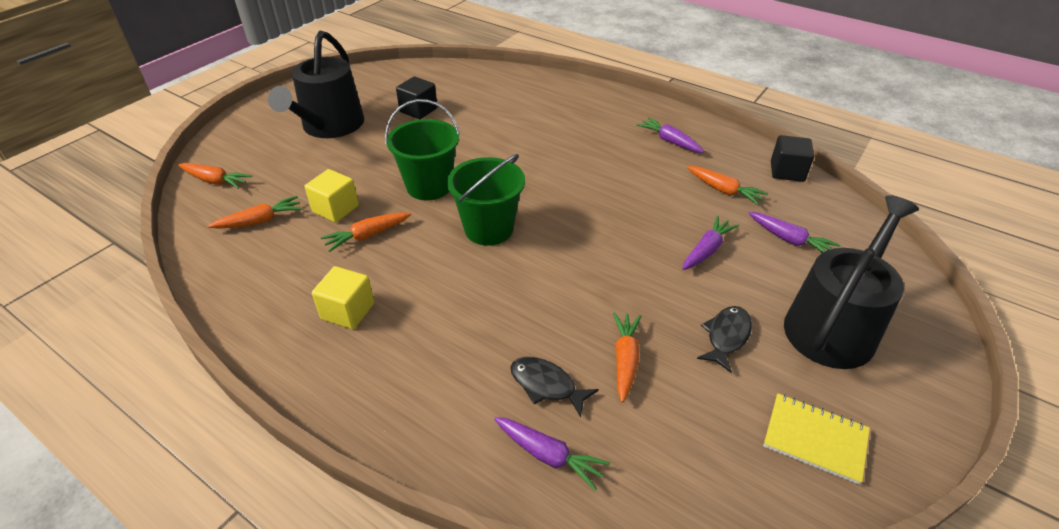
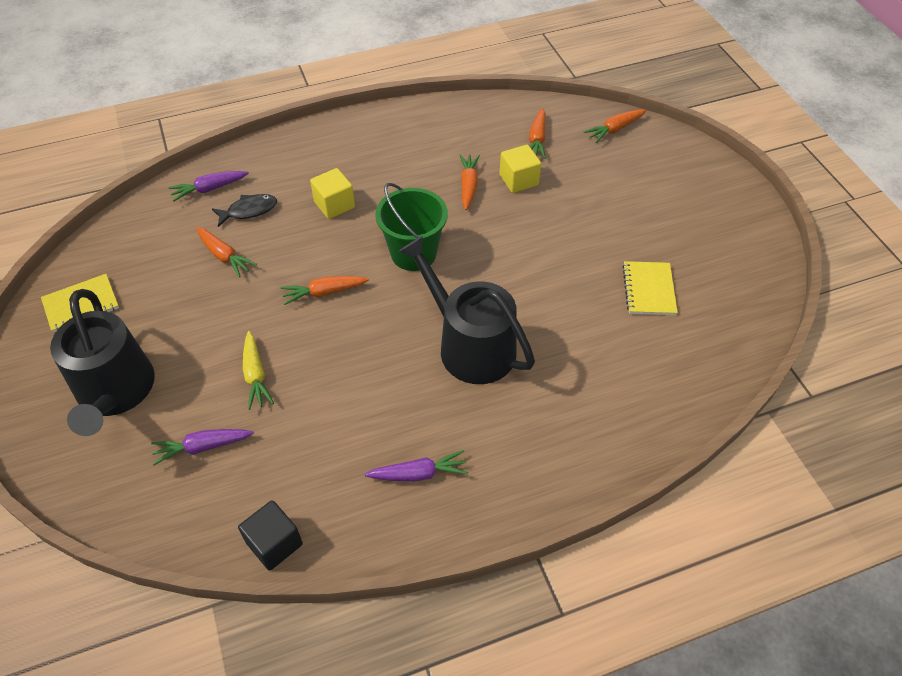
camera: 125 degrees right, 10 degrees up
black watering can [268,31,364,138] -> black watering can moved to [399,236,535,384]
yellow cube [312,266,374,329] -> yellow cube moved to [310,168,355,219]
green bucket [385,99,460,201] -> none
black cube [396,77,437,119] -> yellow notebook [622,261,678,315]
purple carrot [682,216,739,270] -> yellow carrot [243,331,274,410]
orange carrot [687,166,768,205] -> orange carrot moved to [281,276,369,305]
black fish [697,306,752,373] -> none

